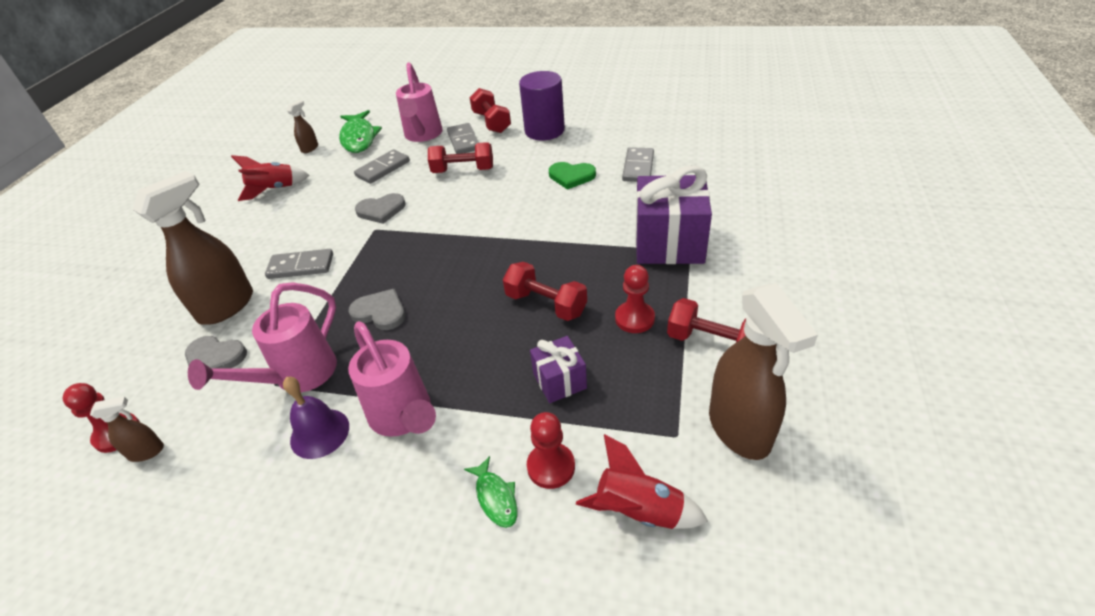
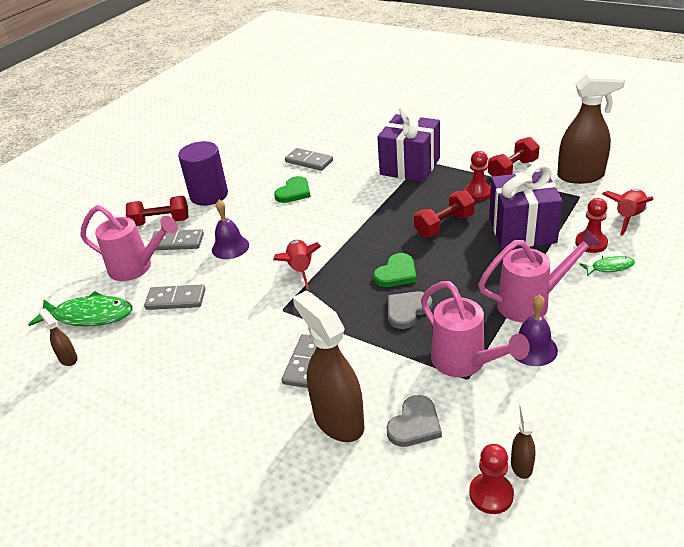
camera: 70 degrees left, 5 degrees down
red rocket [231,155,309,201] -> red rocket moved to [273,240,321,291]
grey domino [354,149,410,184] -> grey domino turned 60 degrees counterclockwise [144,284,205,310]
grey heart [355,193,406,224] -> none
red dumbbell [428,142,493,173] -> purple bell [212,200,249,259]
purple gift [530,336,587,403] -> purple gift [489,164,563,249], size x1.92
none -> green heart [374,253,417,287]

